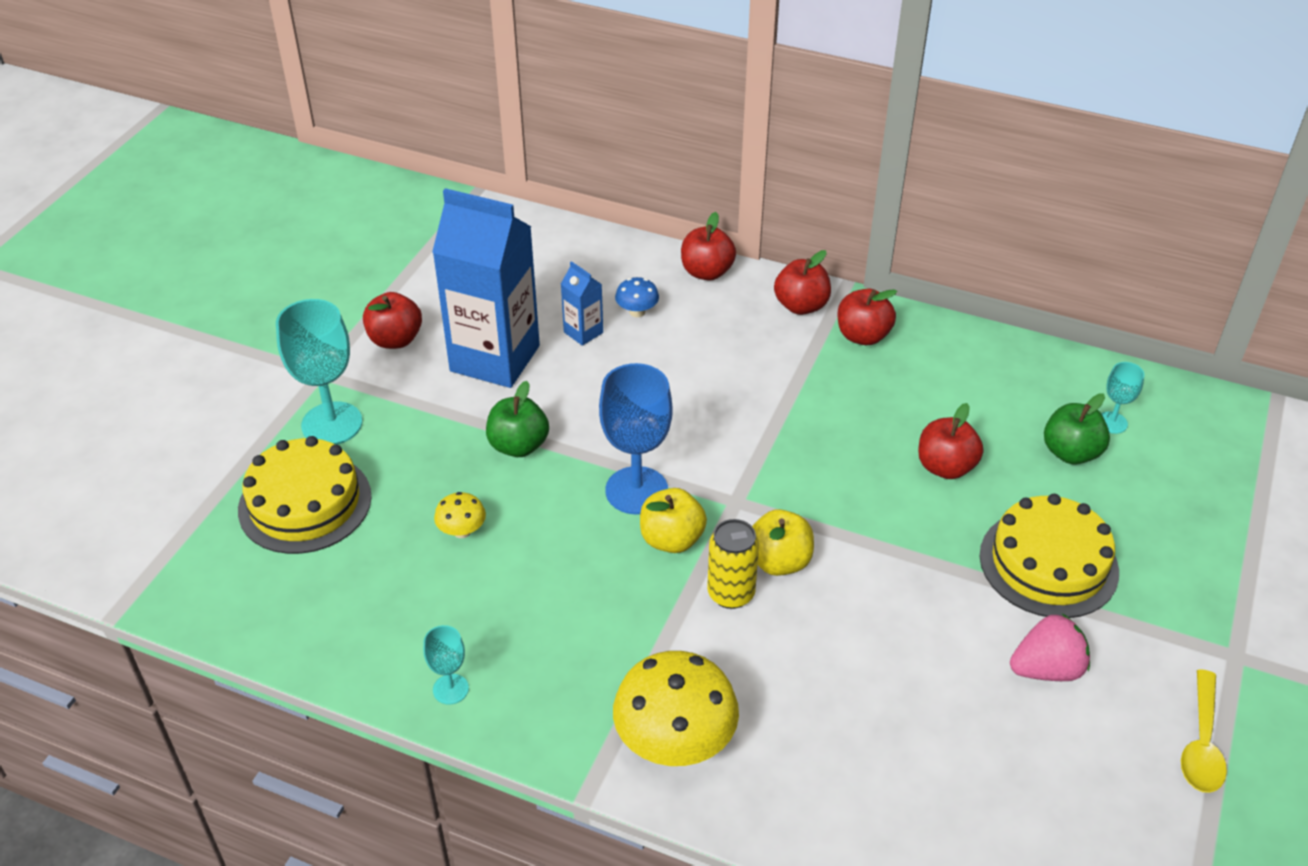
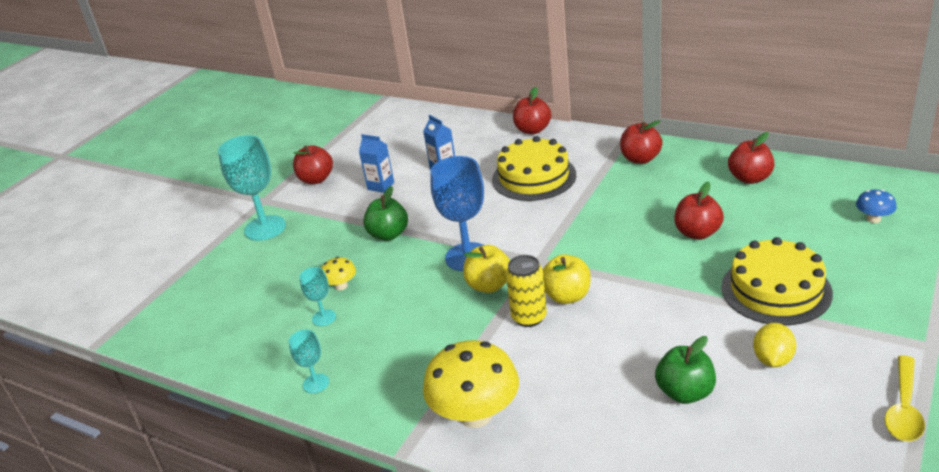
camera: 10 degrees right, 10 degrees down
yellow cake [238,436,372,554] -> yellow cake moved to [492,136,576,201]
blue carton [432,188,540,388] -> blue carton [359,134,394,193], size x0.43
blue mushroom [615,277,659,317] -> blue mushroom moved to [856,190,897,223]
red apple [774,250,831,315] -> red apple moved to [728,132,775,184]
pink strawberry [1010,613,1090,681] -> yellow lemon [753,323,796,367]
green apple [1044,393,1110,465] -> green apple moved to [655,336,716,404]
turquoise goblet [1101,362,1145,434] -> turquoise goblet moved to [299,267,336,326]

